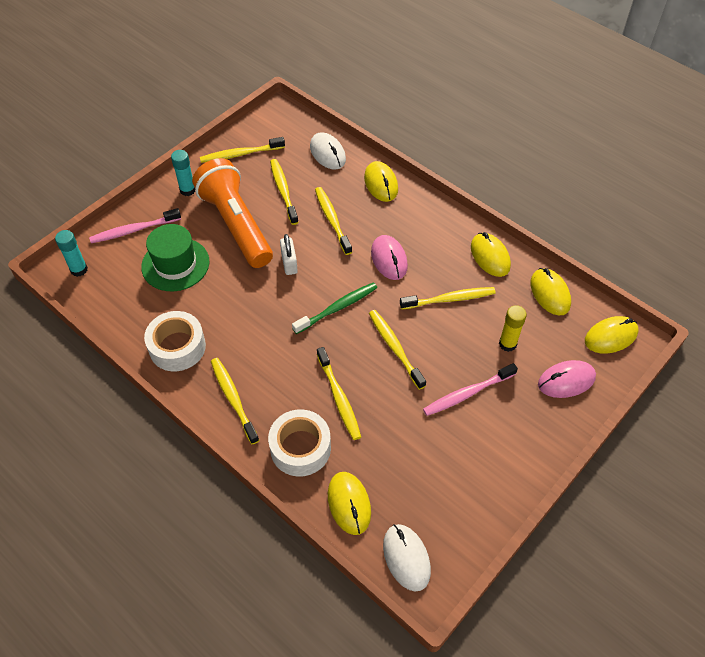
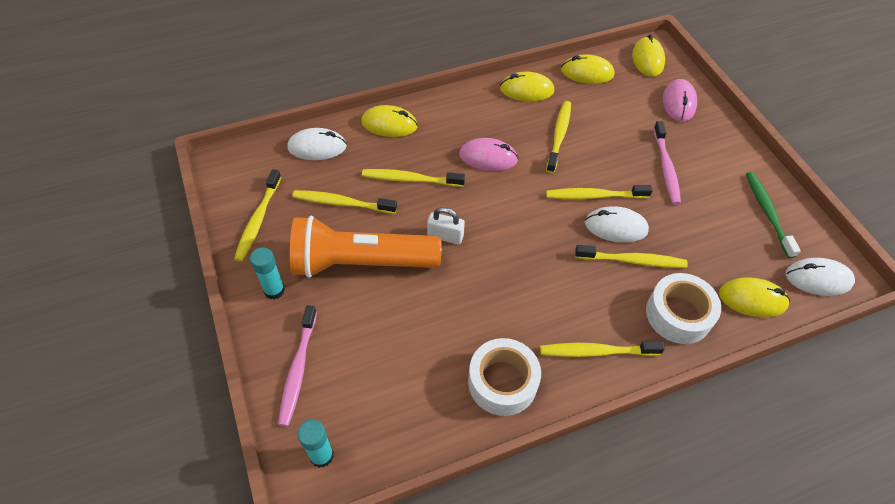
camera: 65 degrees left, 0 degrees up
green hat [141,224,210,291] -> none
green toothbrush [292,282,377,334] -> green toothbrush moved to [746,172,801,258]
yellow glue stick [499,305,527,352] -> none
none -> white mouse [585,206,649,243]

